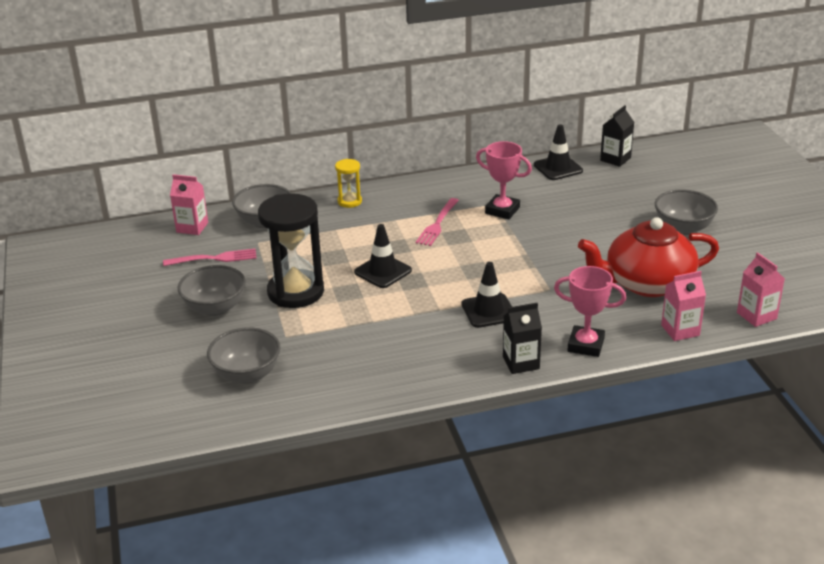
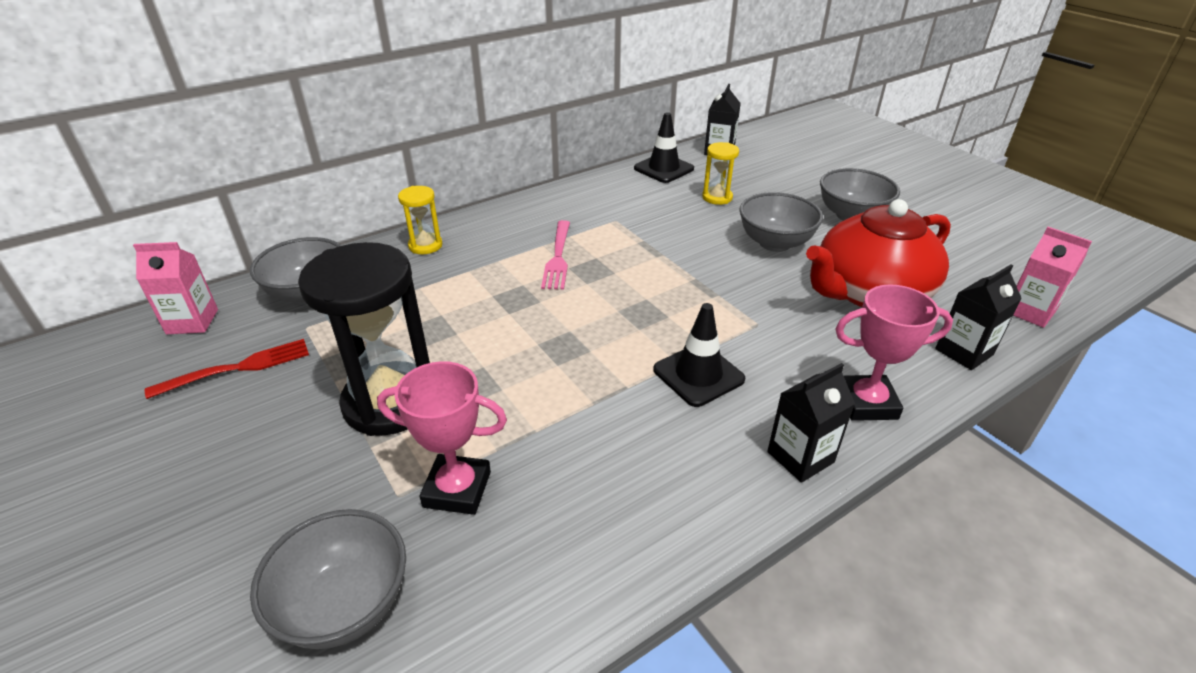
camera: 20 degrees left, 5 degrees up
pink fork [163,249,257,266] -> red fork [145,339,309,399]
grey bowl [178,265,246,316] -> grey bowl moved to [739,192,823,252]
black traffic cone [354,224,412,288] -> none
pink trophy [476,141,532,220] -> pink trophy moved to [377,361,507,515]
pink carton [661,271,706,341] -> black carton [935,265,1022,370]
none -> yellow hourglass [702,142,739,205]

